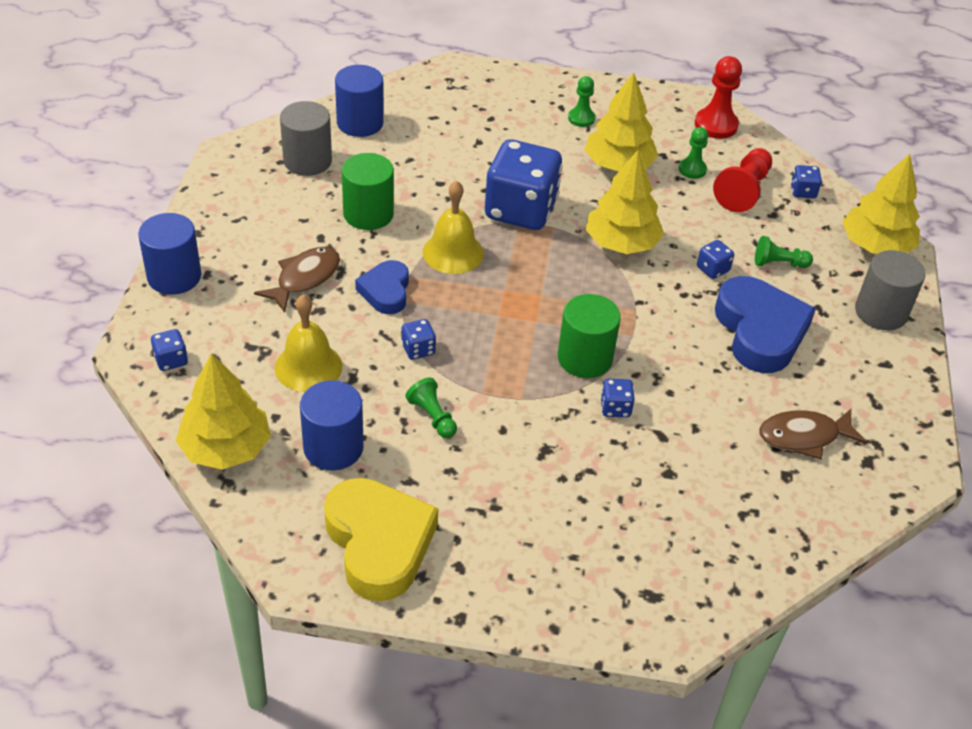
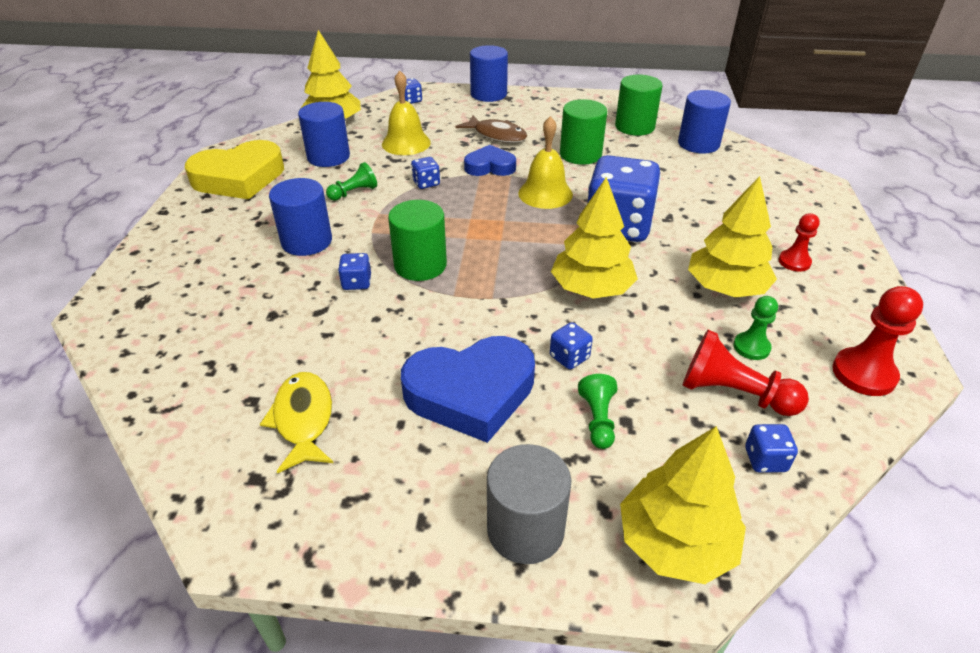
camera: 90 degrees right, 5 degrees down
grey cylinder [280,101,332,176] -> green cylinder [615,75,663,136]
green pawn [568,76,595,127] -> red pawn [778,214,820,272]
brown fish [759,409,867,460] -> yellow fish [260,372,333,474]
none -> blue cylinder [269,178,332,256]

